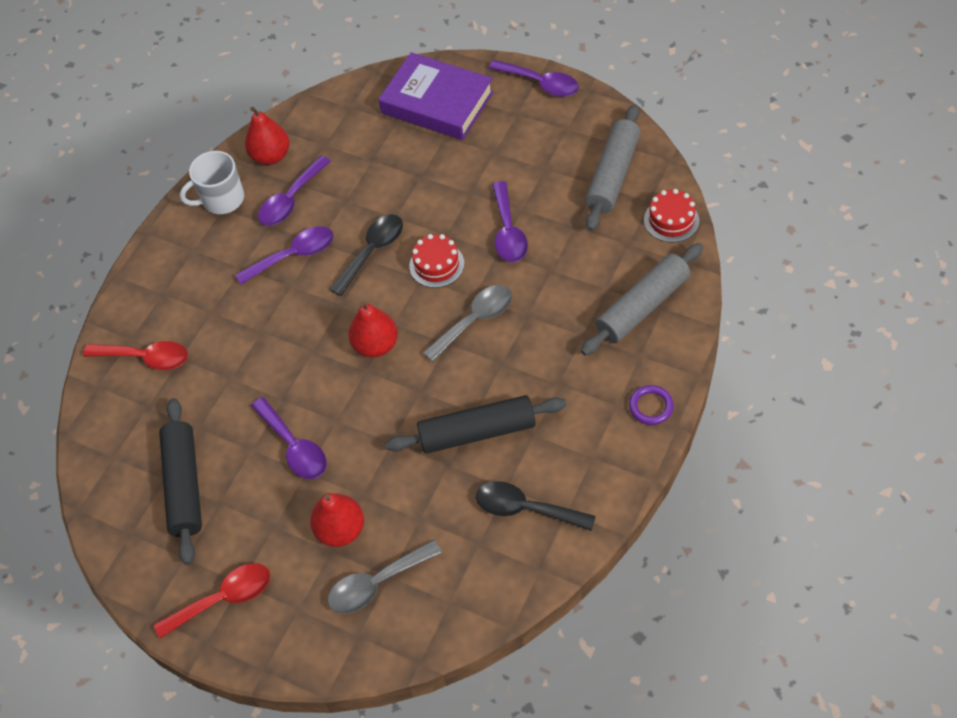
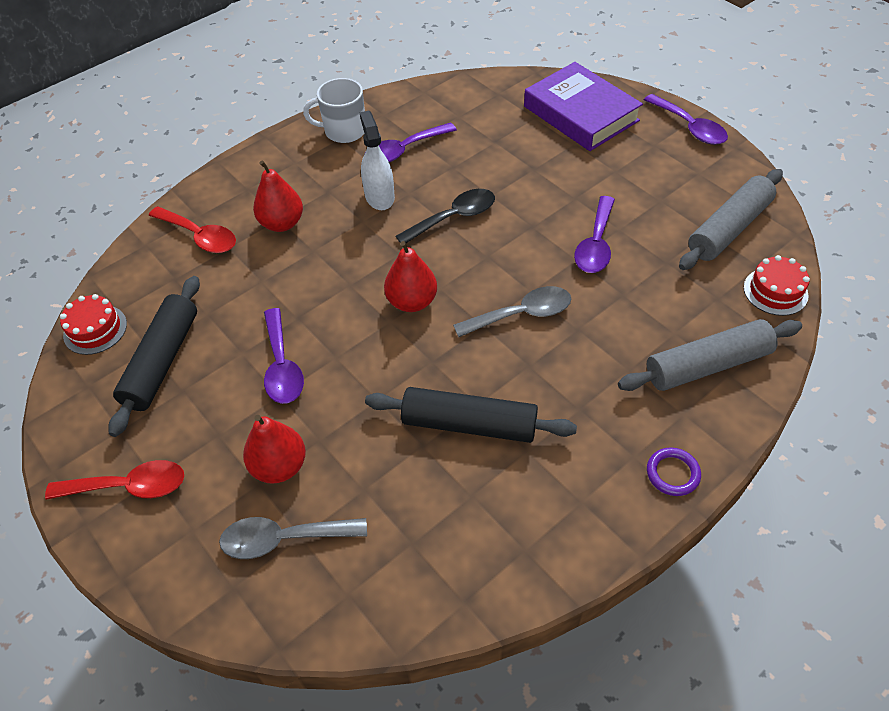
camera: 20 degrees right, 5 degrees down
purple spoon [235,226,334,285] -> white spray bottle [359,111,395,210]
red pear [245,107,289,165] -> red pear moved to [253,160,303,232]
red cake [409,234,464,288] -> red cake moved to [60,294,127,355]
black spoon [476,481,596,531] -> none

